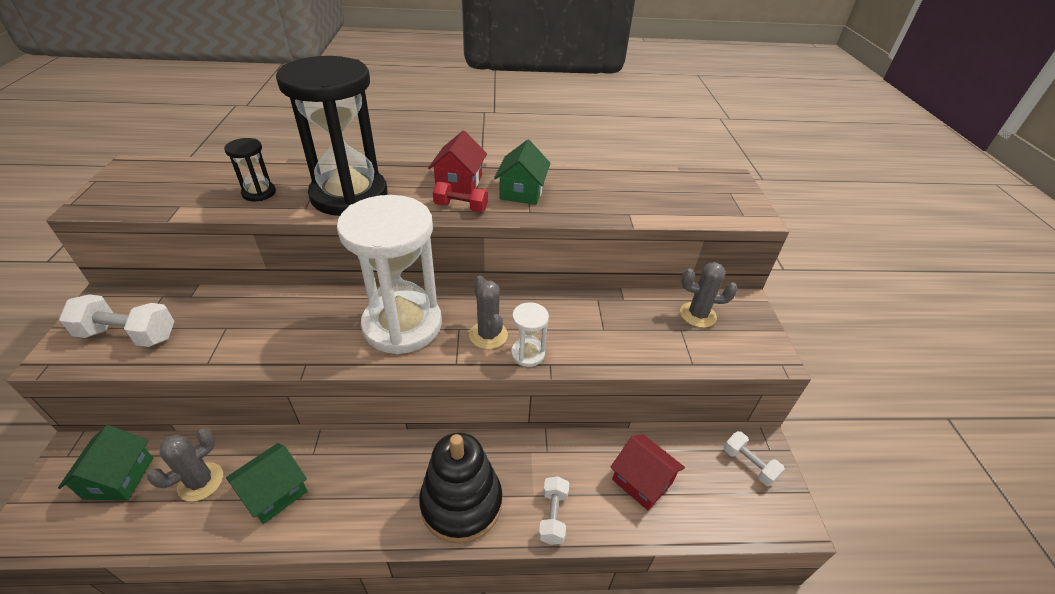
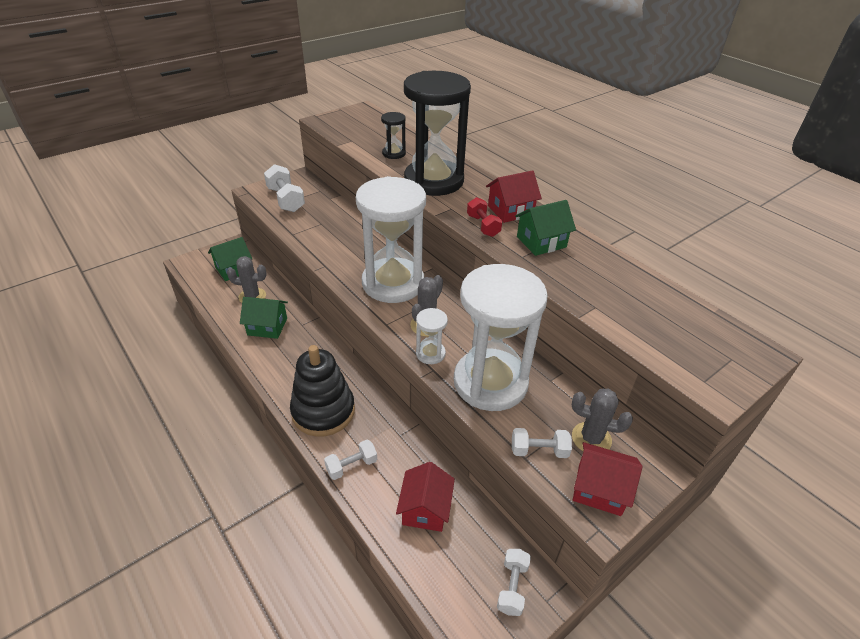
camera: 55 degrees right, 0 degrees up
grey cactus [680,262,738,328] -> grey cactus turned 45 degrees counterclockwise [572,388,633,451]
none -> white hourglass [454,264,548,411]
none -> white dumbbell [512,428,572,458]
none -> red house [573,442,643,516]

